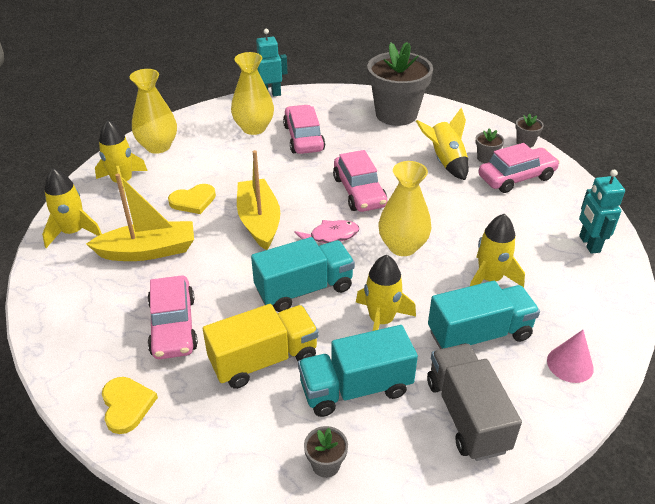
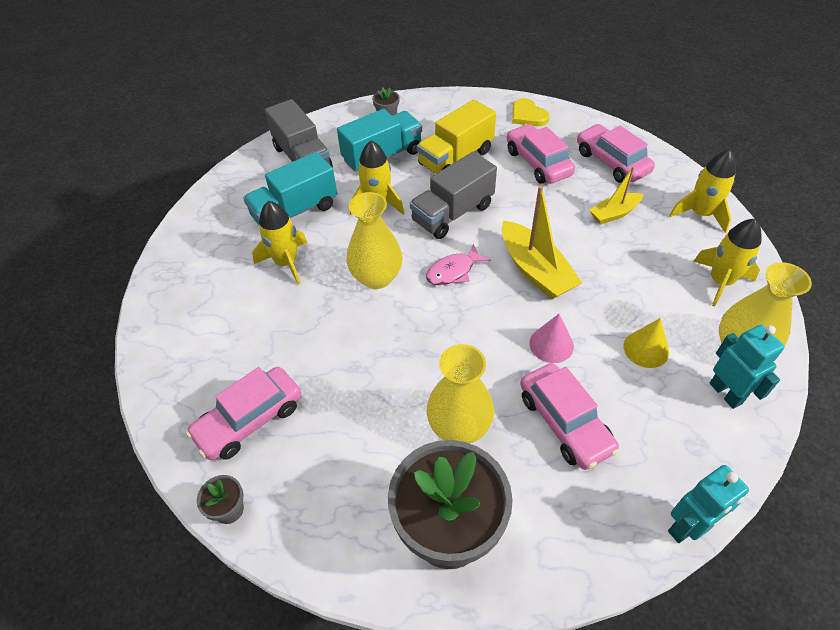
camera: 165 degrees right, 10 degrees up
yellow boat [86,174,194,261] -> yellow boat [590,166,643,225], size x0.60
yellow heart [168,184,216,214] -> none
yellow vase [231,52,274,135] -> yellow vase moved to [427,344,494,444]
turquoise truck [251,237,355,312] -> grey truck [410,151,497,239]
pink car [333,150,387,212] -> pink car moved to [577,124,655,183]
yellow rocket [416,108,469,180] -> none
grey flower pot [476,128,504,163] -> none
pink cone [547,330,594,383] -> pink cone moved to [529,314,574,363]
turquoise robot [579,170,625,254] -> turquoise robot moved to [710,325,785,409]
none -> yellow cone [623,318,669,368]

